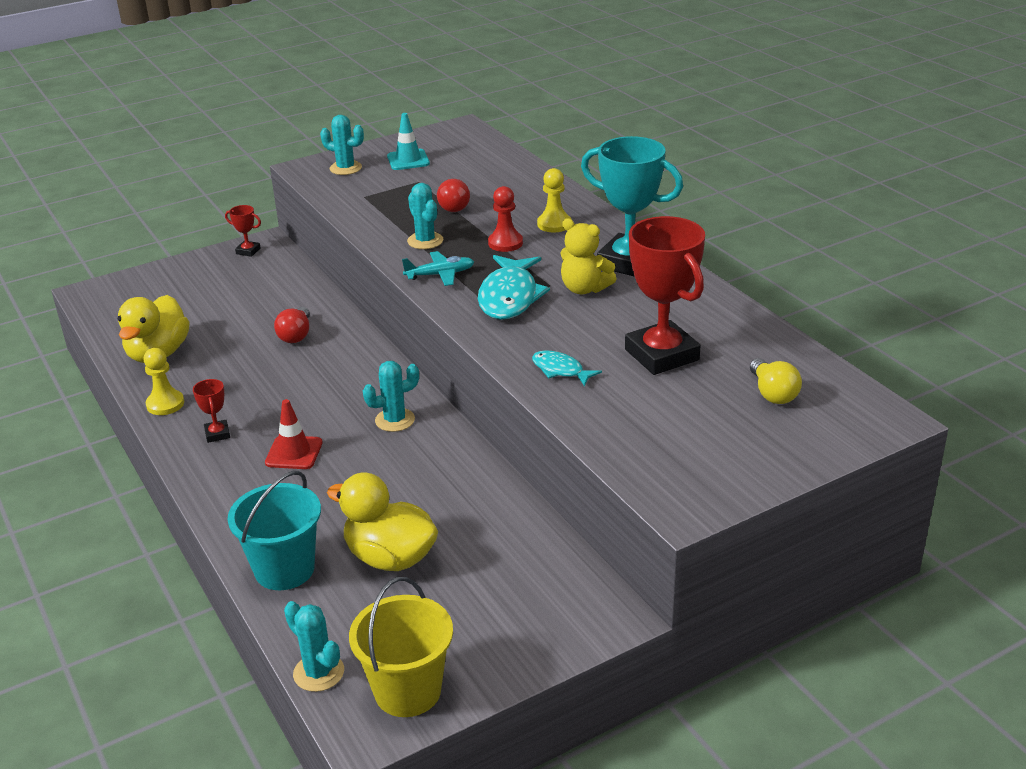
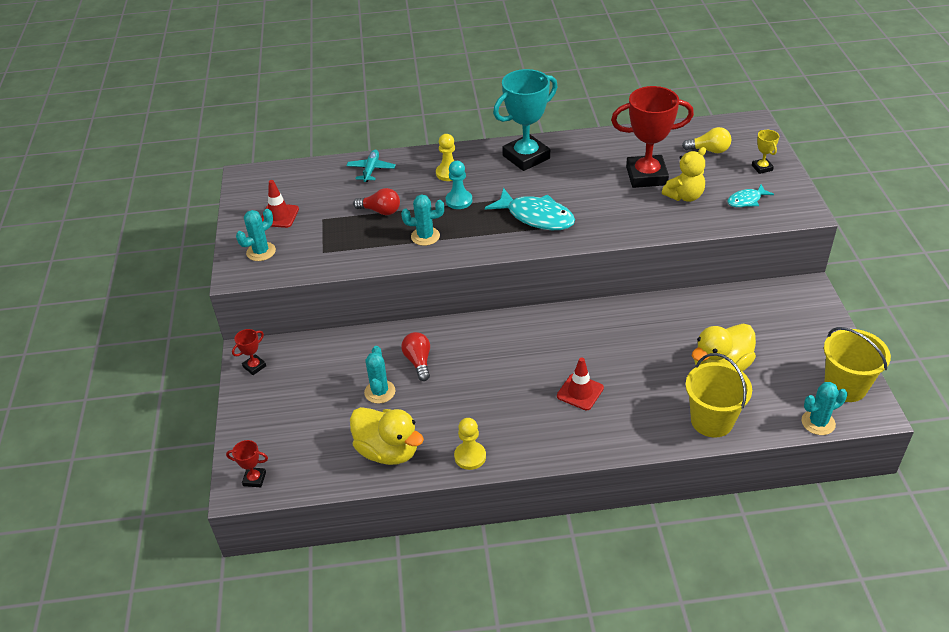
camera: 65 degrees left, 10 degrees up
red trophy [193,379,230,443] -> red trophy moved to [226,440,268,487]
turquoise bucket [228,471,321,590] -> yellow bucket [686,353,752,438]
red light bulb [274,307,310,343] -> red light bulb turned 135 degrees counterclockwise [401,332,430,381]
turquoise cactus [363,361,419,432] -> turquoise cactus moved to [364,346,395,404]
turquoise traffic cone [387,113,430,170] -> red traffic cone [261,180,299,228]
turquoise plane [402,251,474,286] -> turquoise plane moved to [346,150,396,182]
red pawn [488,186,523,252] -> turquoise pawn [446,161,472,209]
turquoise fish [532,350,602,387] -> turquoise fish moved to [727,185,774,207]
yellow teddy bear [560,218,616,294] -> yellow teddy bear moved to [662,147,706,202]
none -> yellow trophy [752,130,779,174]

